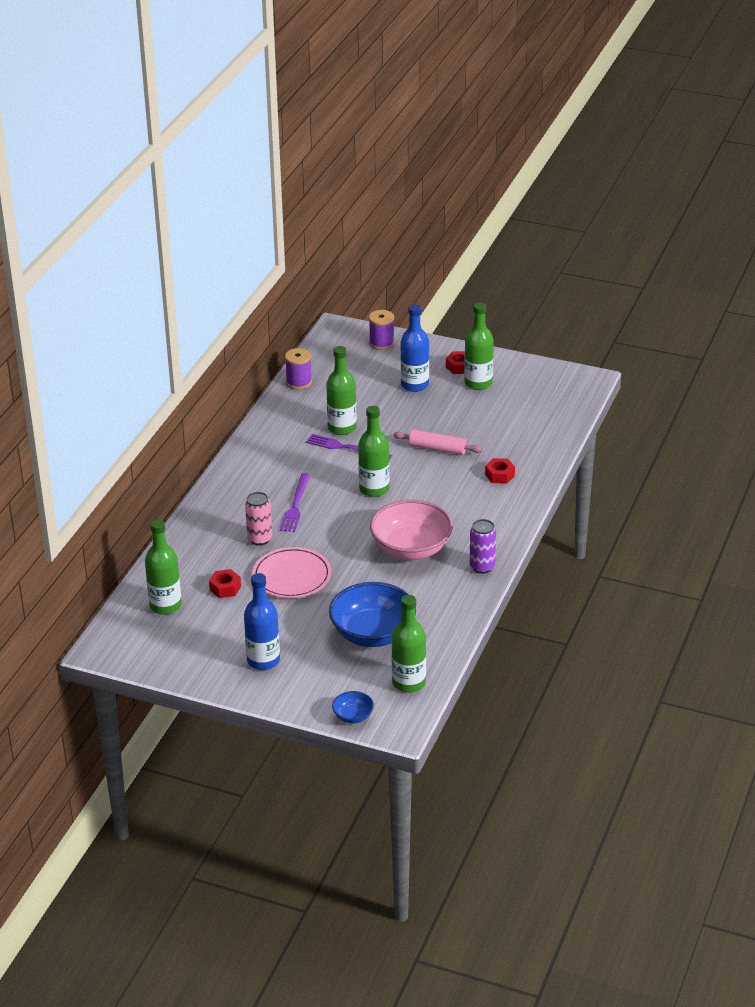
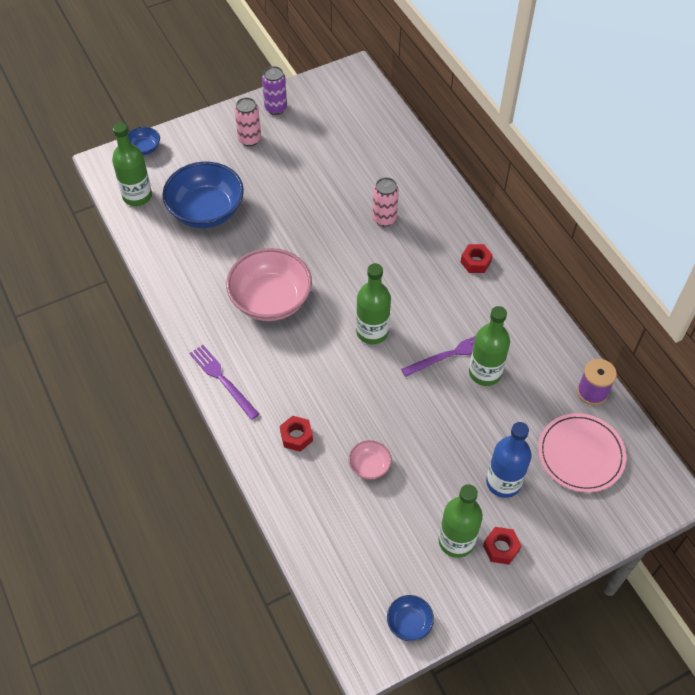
camera: 130 degrees right, 20 degrees up
green bottle [145,519,182,614] -> none
red nut [209,569,241,598] -> red nut moved to [461,244,493,273]
blue bottle [244,573,280,670] -> pink can [235,97,261,146]
pink plate [252,547,331,598] -> pink plate moved to [538,413,626,492]
purple fork [280,473,310,532] -> purple fork moved to [190,345,259,420]
purple spool [369,310,395,350] -> none
pink rolling pin [393,429,482,455] -> none
purple can [470,519,496,574] -> purple can moved to [262,66,287,115]
none -> pink bowl [349,440,392,480]
none -> blue bowl [387,595,434,641]

